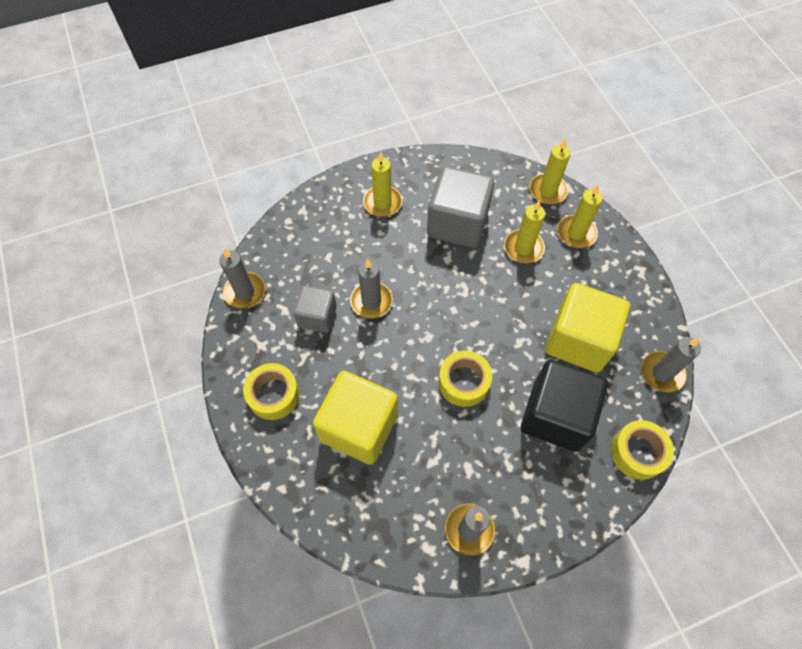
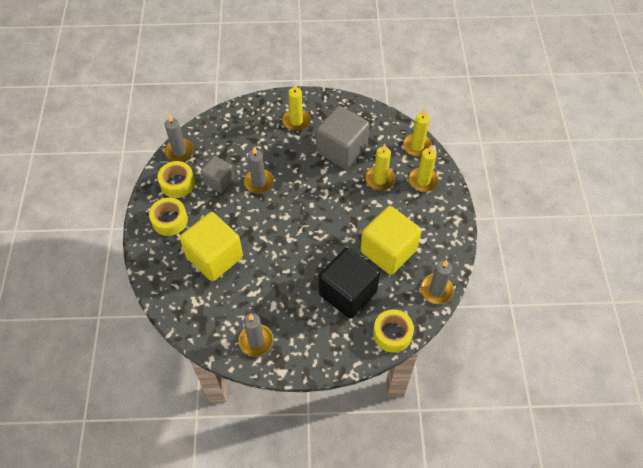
camera: 20 degrees right, 5 degrees down
yellow tape [439,351,492,407] -> yellow tape moved to [157,161,195,198]

